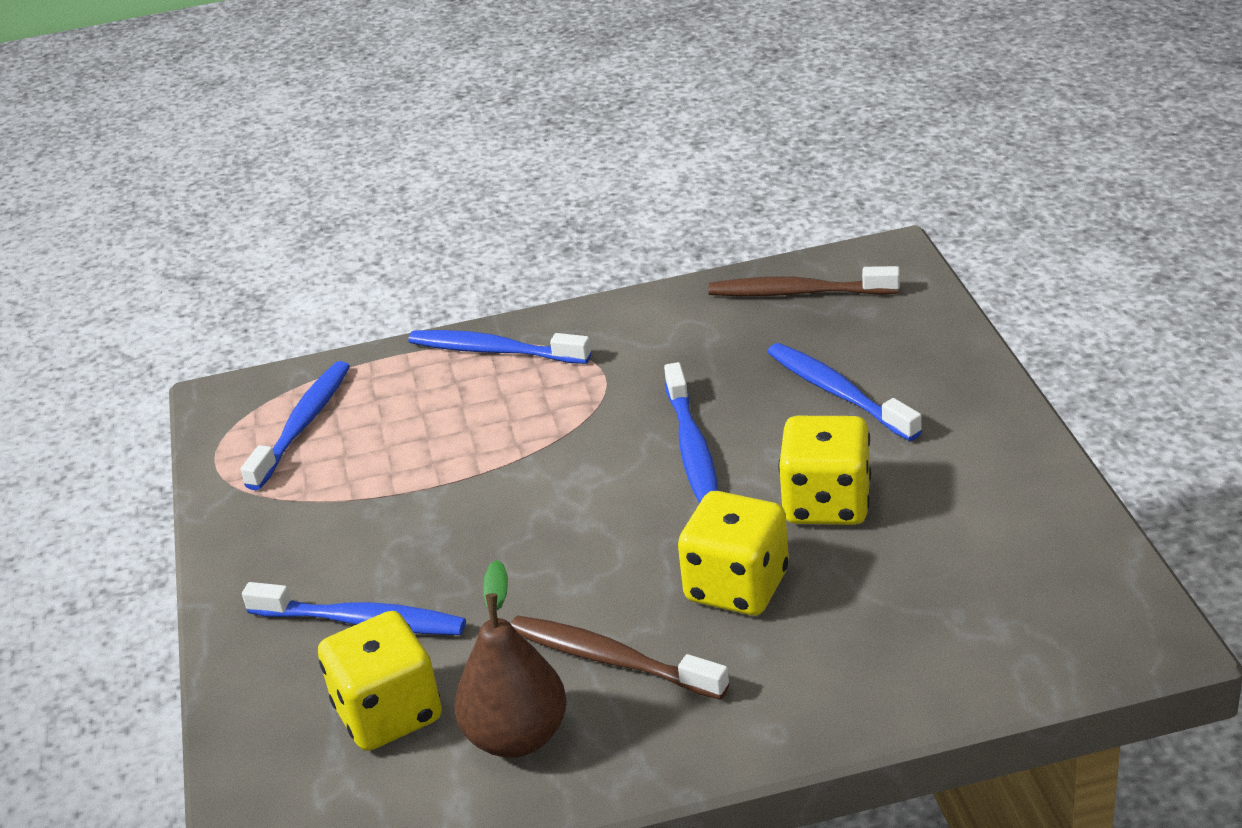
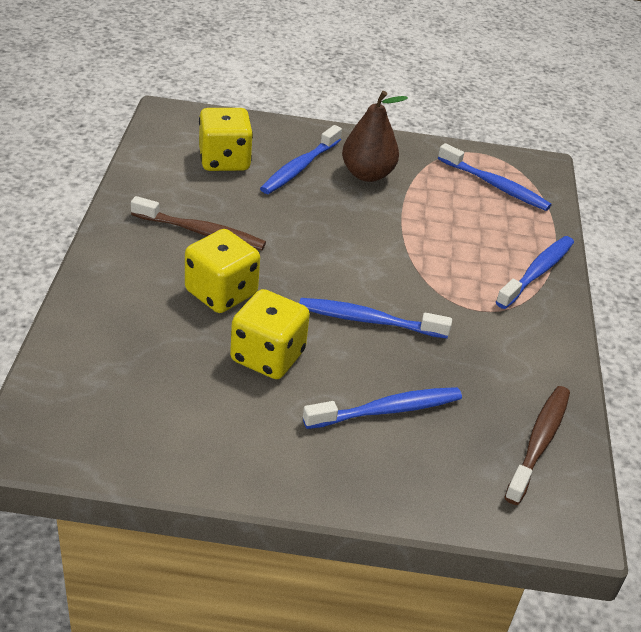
camera: 100 degrees right, 5 degrees up
brown pear [454,560,567,758] -> brown pear moved to [342,91,408,182]
brown toothbrush [511,616,729,700] -> brown toothbrush turned 60 degrees clockwise [131,196,266,250]

